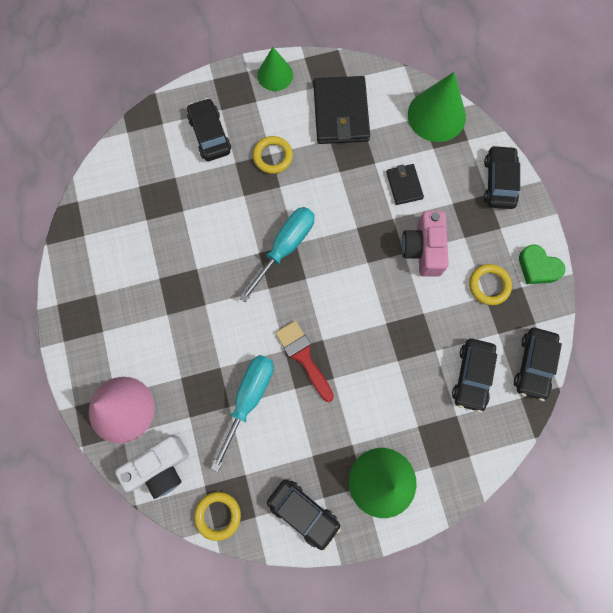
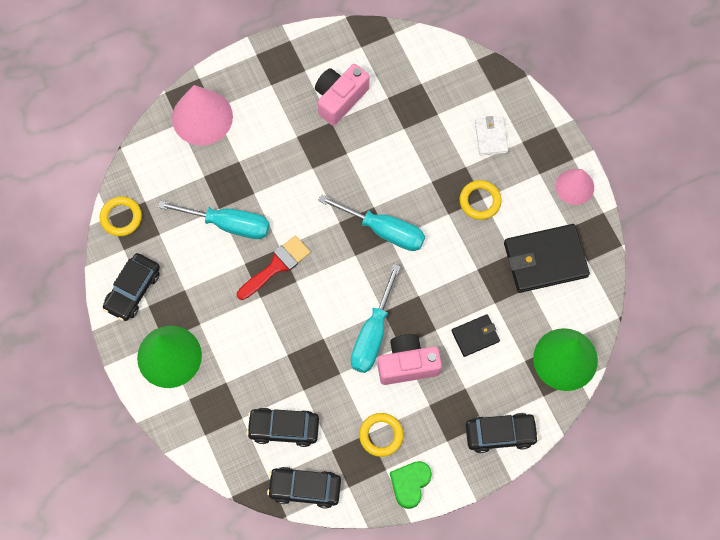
camera: 80 degrees right, 5 degrees down
white camera [115,436,189,499] -> none
black car [187,98,231,161] -> white wallet [475,116,508,155]
green cone [257,47,293,91] -> pink cone [556,169,594,205]
none -> pink camera [315,64,369,126]
none -> turquoise screwdriver [351,264,401,373]

